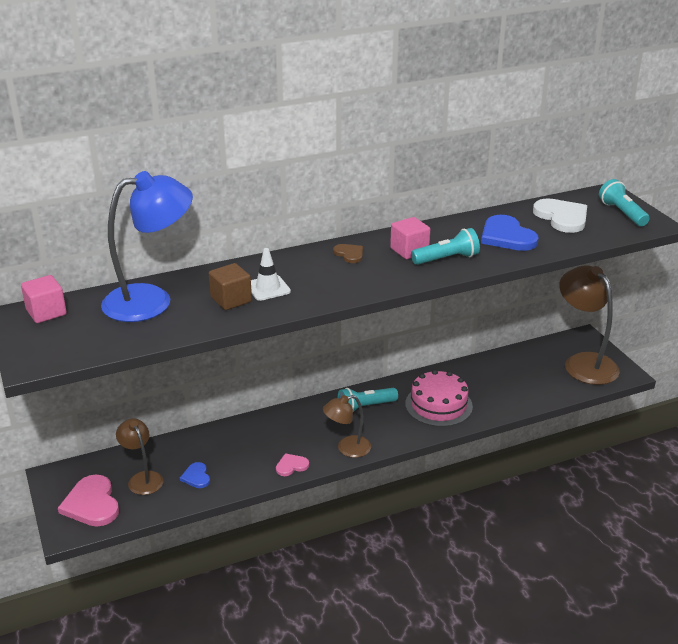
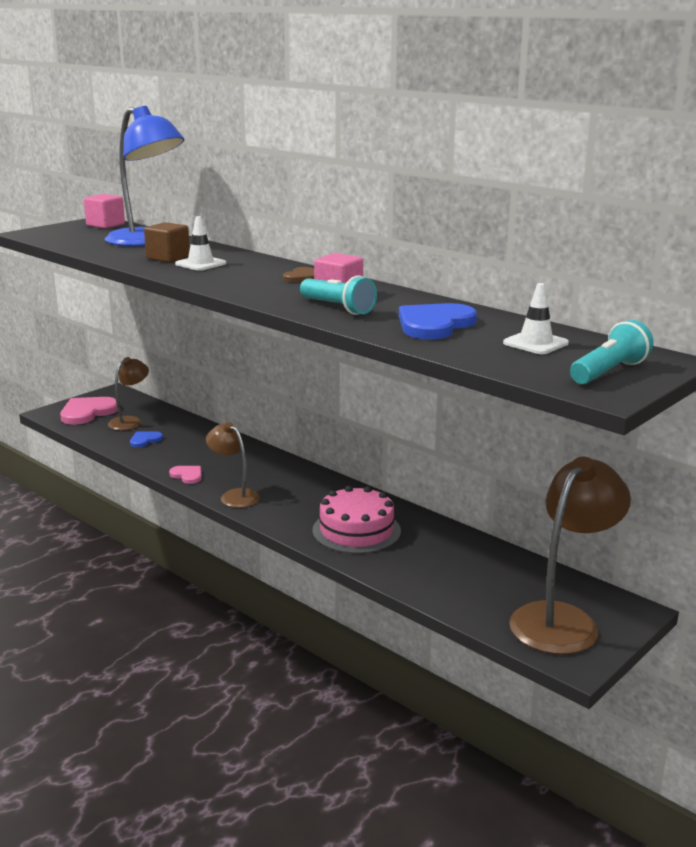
camera: 65 degrees right, 10 degrees down
turquoise flashlight [338,388,398,412] -> none
white heart [533,198,587,233] -> white traffic cone [503,283,569,354]

